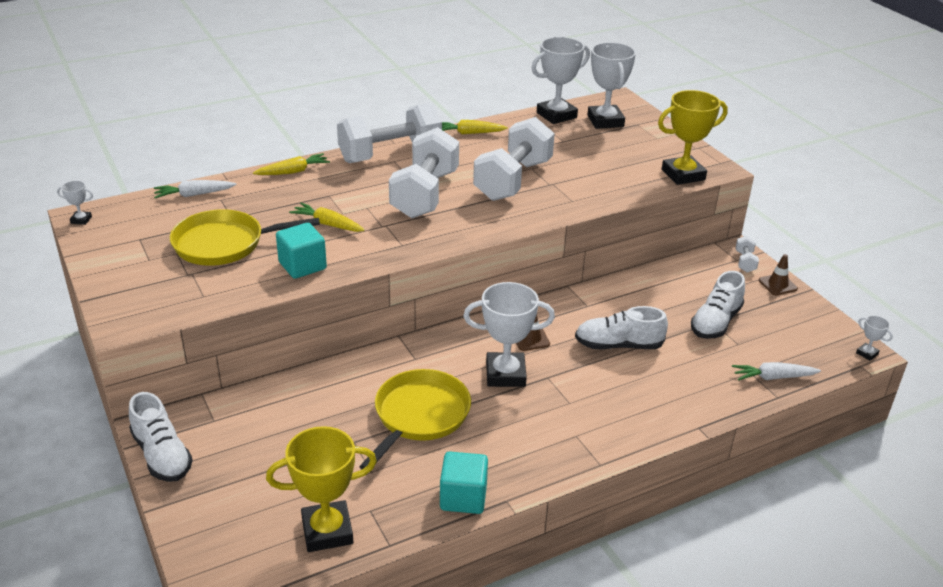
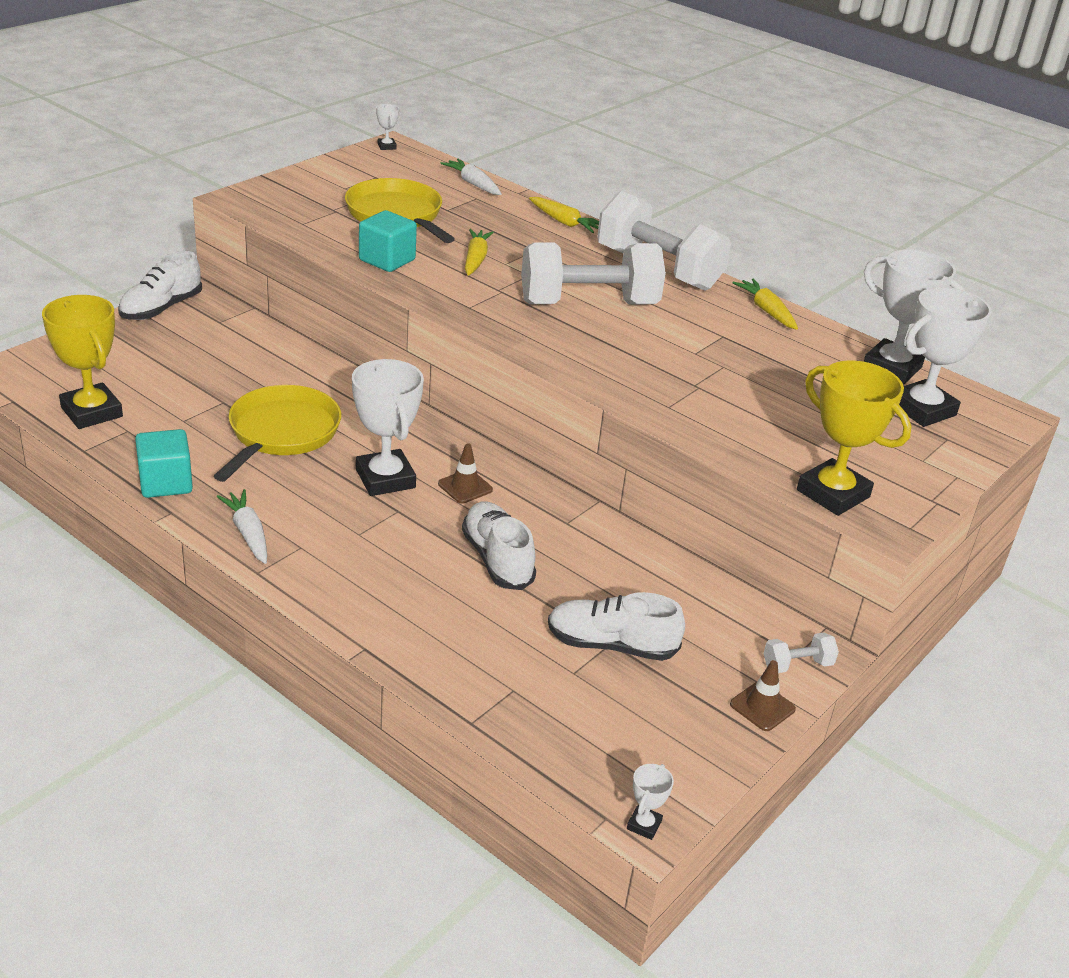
camera: 65 degrees right, 0 degrees up
yellow pan [359,369,471,469] -> yellow pan turned 75 degrees counterclockwise [214,385,341,482]
white dumbbell [473,117,555,201] -> none
white carrot [732,362,821,381] -> white carrot moved to [216,489,267,564]

